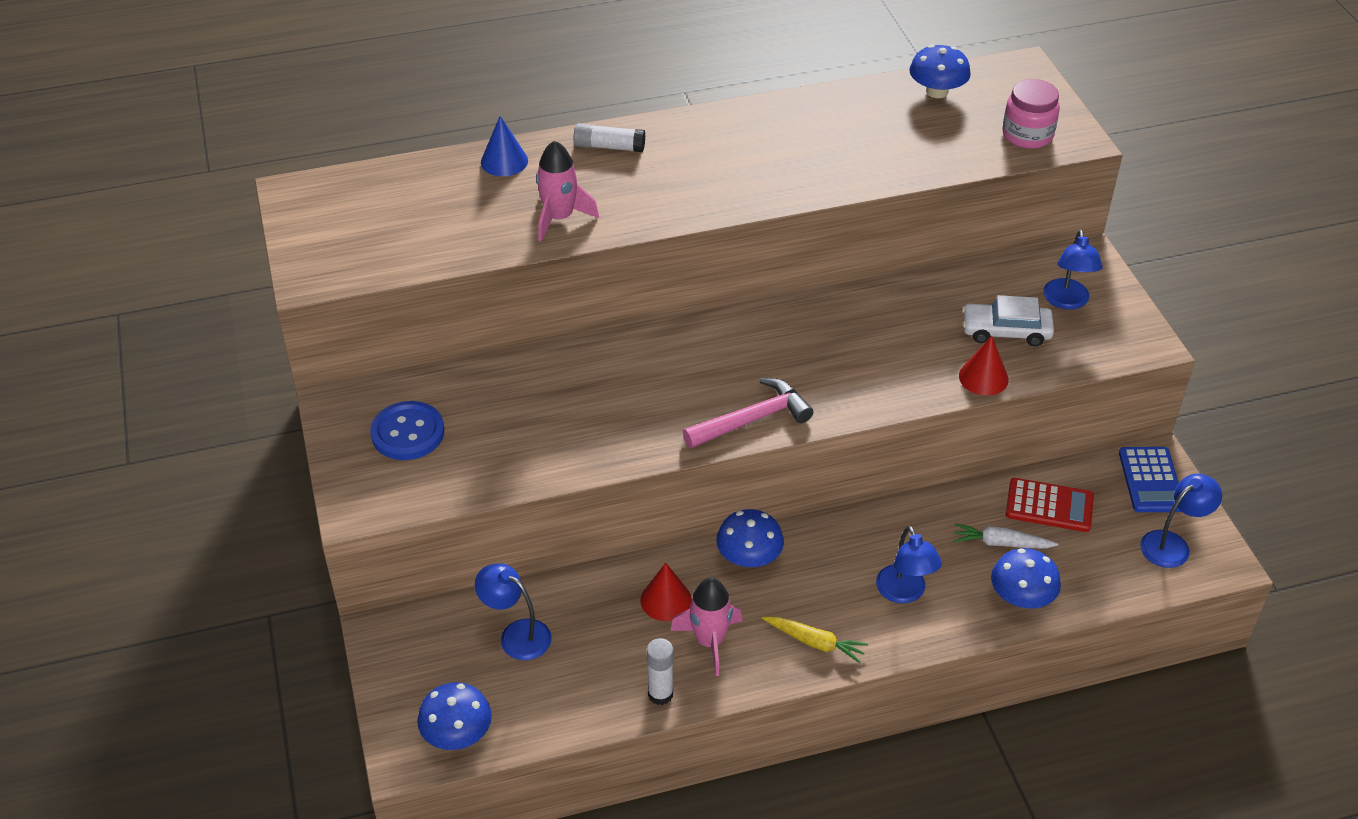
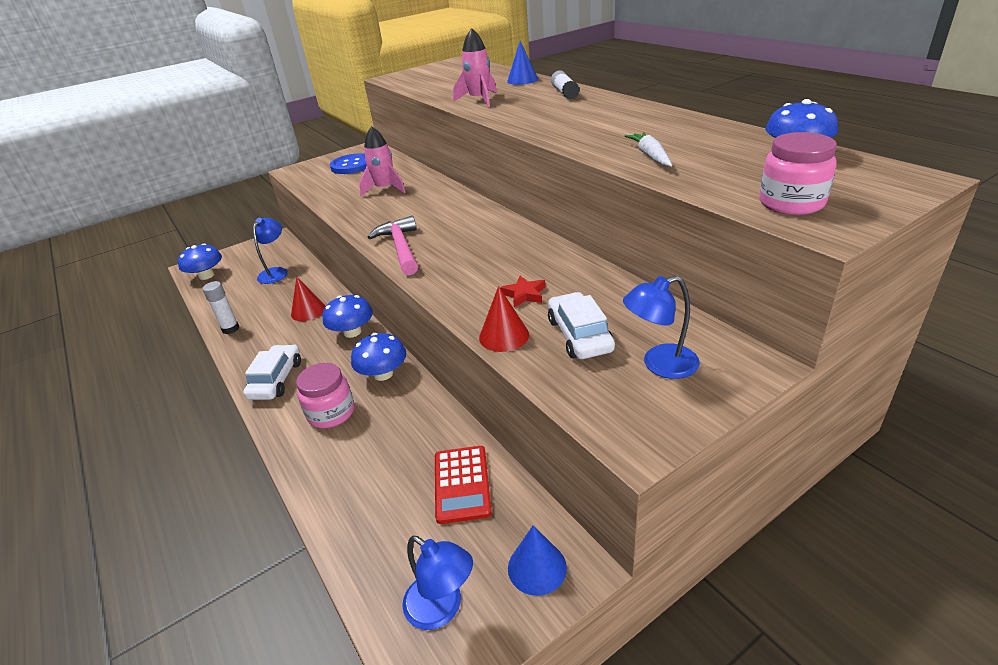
camera: 75 degrees right, 10 degrees down
pink rocket [670,578,742,676] -> pink rocket moved to [359,126,406,196]
pink hammer [683,378,813,448] -> pink hammer turned 150 degrees counterclockwise [368,216,418,275]
yellow carrot [762,616,868,663] -> white car [243,345,301,400]
blue lamp [876,526,942,604] -> pink jar [296,363,354,428]
white carrot [954,523,1059,548] -> white carrot moved to [625,132,672,167]
blue mushroom [991,548,1061,609] -> blue mushroom moved to [351,333,406,381]
blue calculator [1119,447,1181,512] -> blue cone [508,526,567,596]
none -> red star [500,276,545,307]

